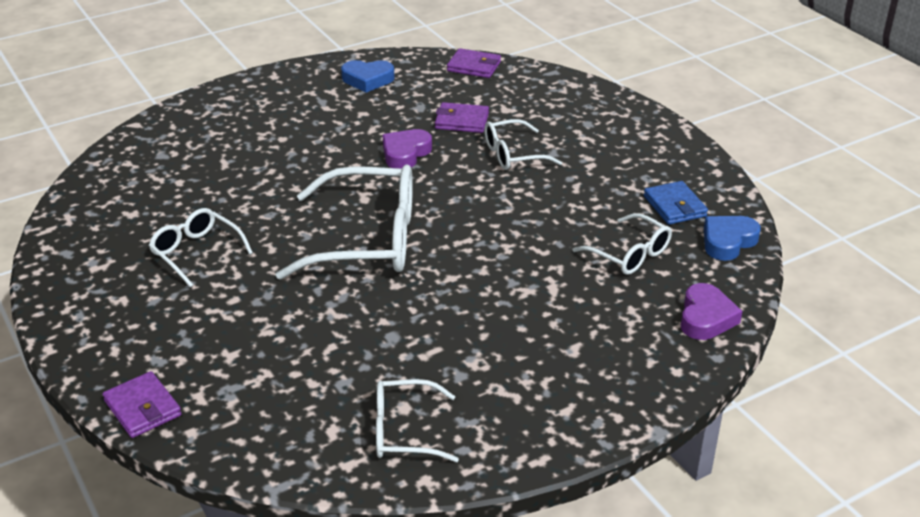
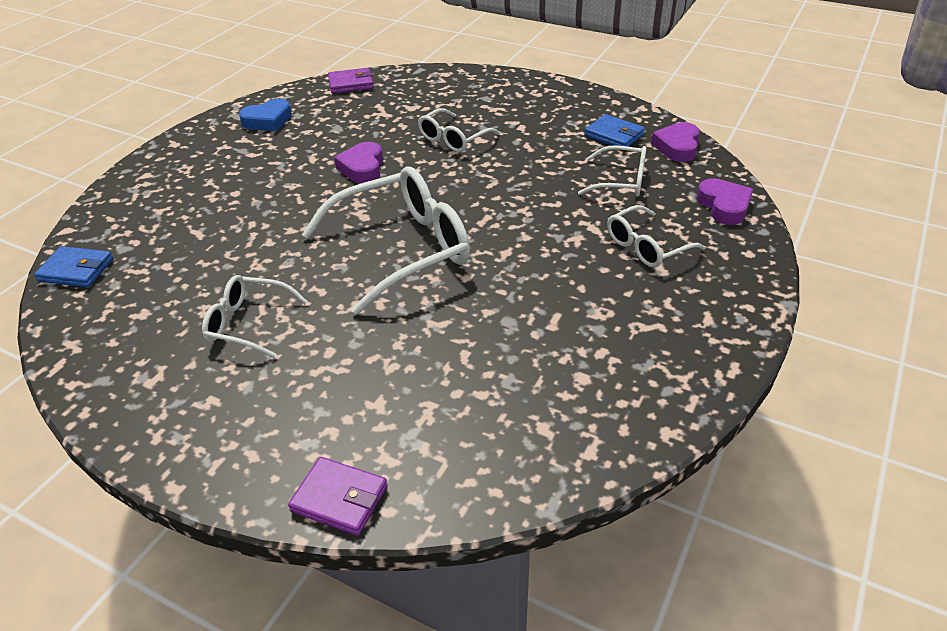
camera: 30 degrees left, 5 degrees up
white glasses [376,379,459,462] -> white glasses moved to [607,205,706,268]
purple wallet [435,102,489,133] -> none
blue heart [704,216,761,261] -> purple heart [651,122,700,162]
none -> blue wallet [34,246,113,287]

